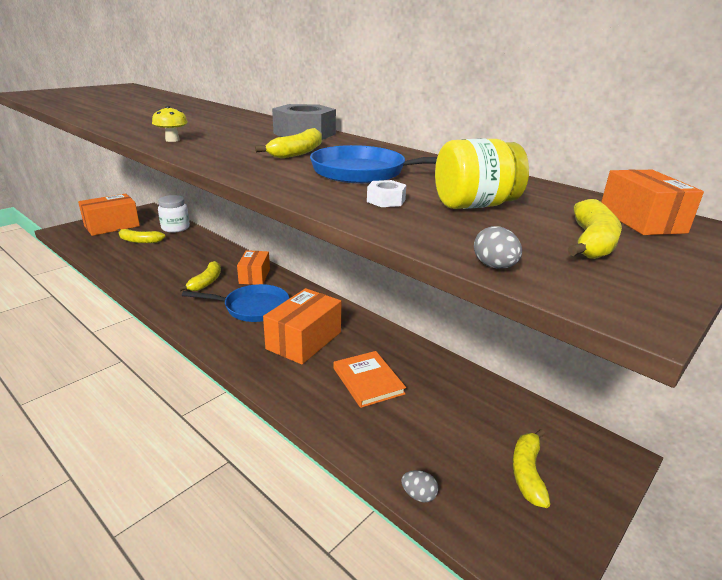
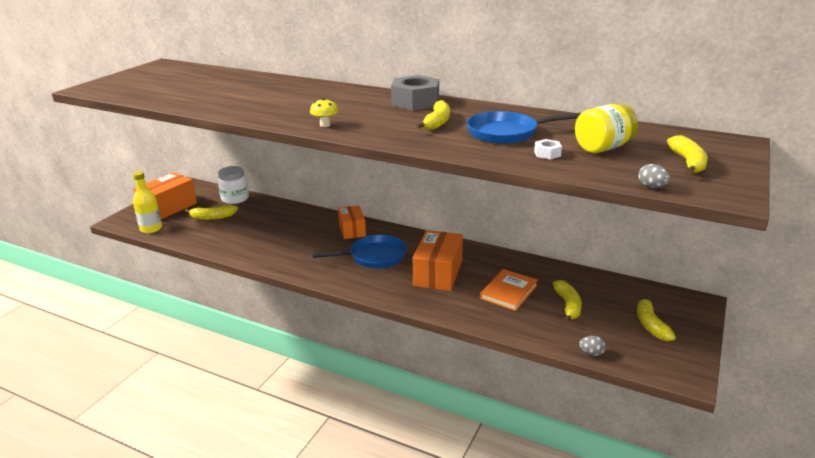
camera: 15 degrees left, 0 degrees up
yellow banana [179,261,221,291] -> yellow banana moved to [553,280,582,323]
orange book [334,351,406,408] -> orange book turned 75 degrees clockwise [480,269,538,311]
orange box [601,169,704,235] -> none
none -> yellow bottle [133,171,162,233]

